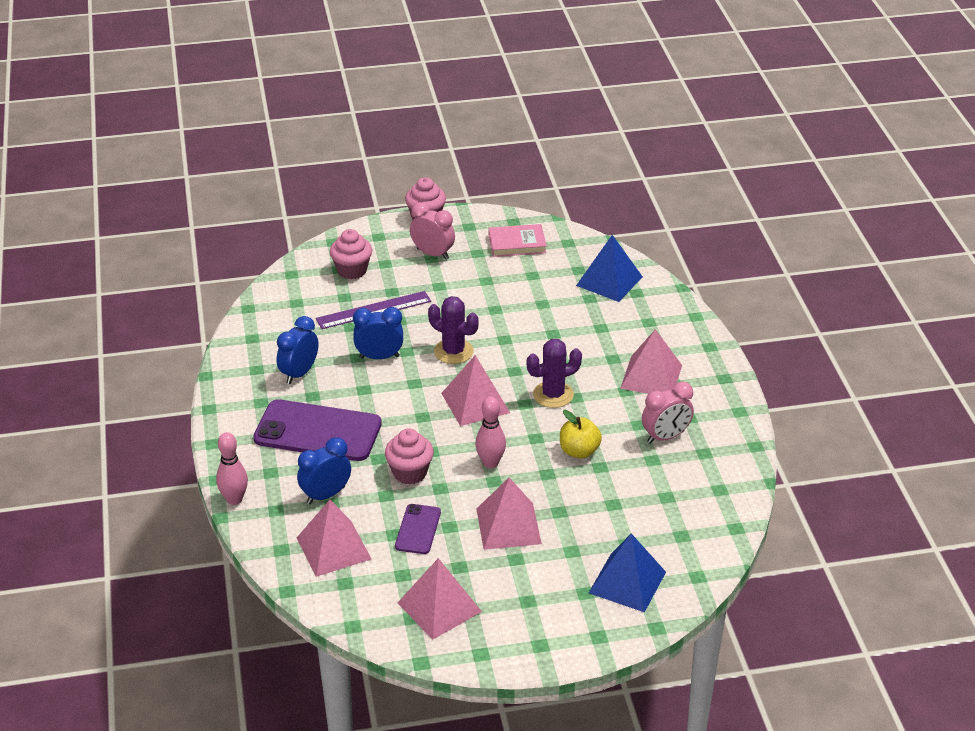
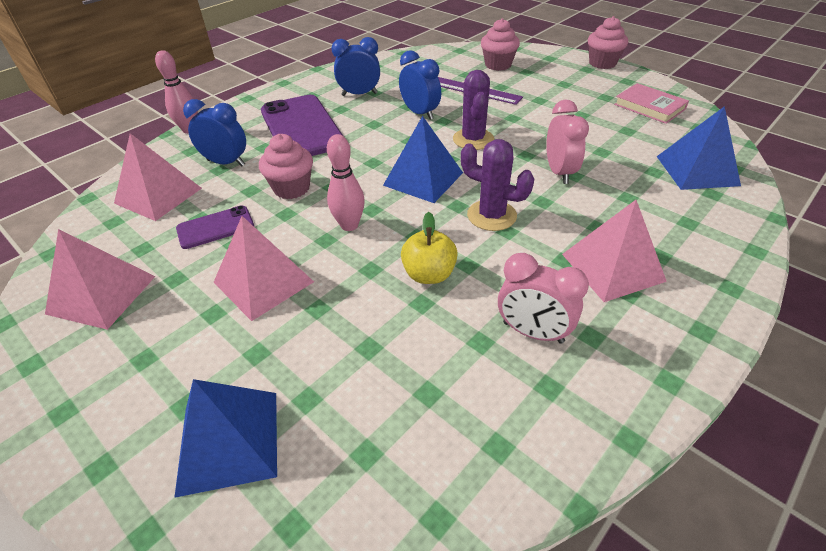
camera: 55 degrees right, 5 degrees up
pink clock [410,202,455,260] -> pink clock moved to [546,100,589,184]
pink pyramid [441,355,510,426] -> blue pyramid [383,116,463,203]

